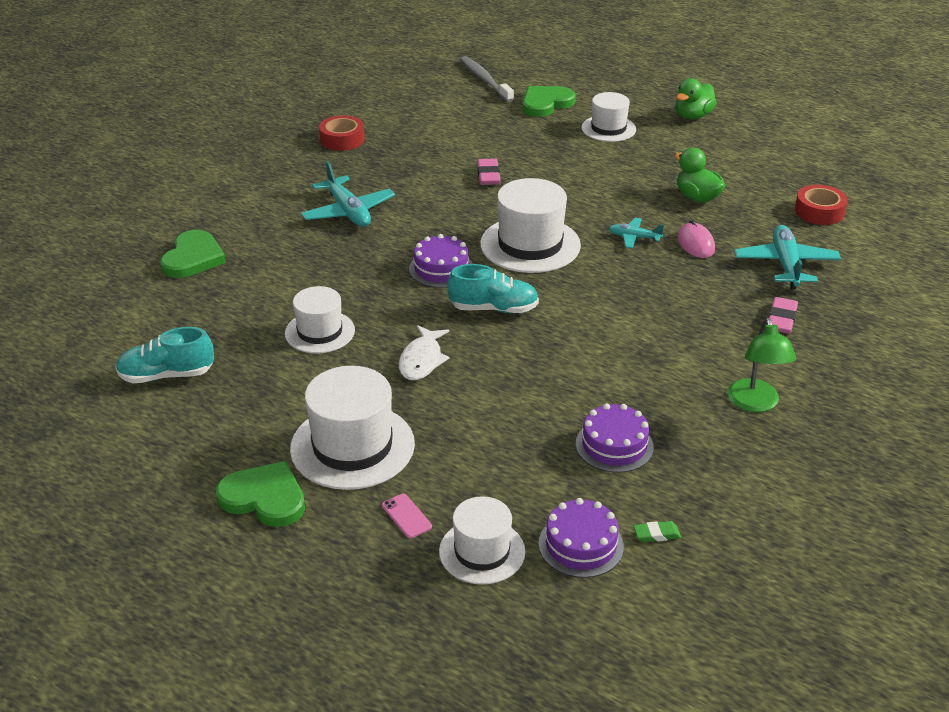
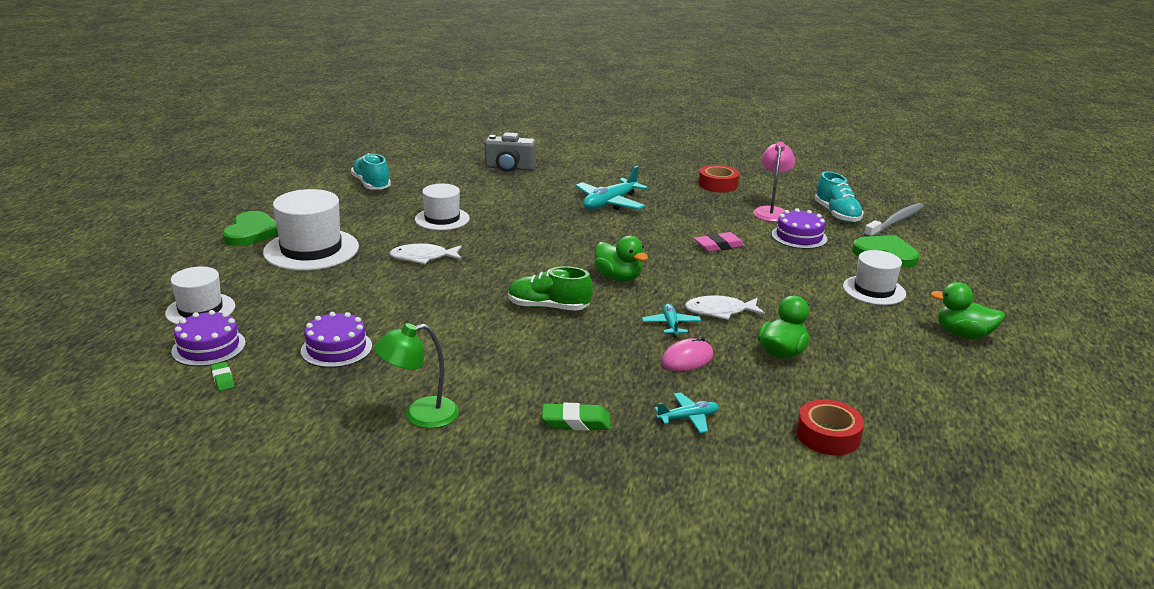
camera: 70 degrees right, 10 degrees down
green heart [160,230,226,278] -> grey camera [485,132,536,172]
pink phone [382,494,432,538] -> none
purple cake [409,234,473,288] -> purple cake moved to [772,208,827,249]
turquoise shoe [447,264,539,313] -> turquoise shoe moved to [815,171,864,223]
white hat [480,178,581,273] -> green duck [595,236,648,282]
turquoise plane [734,225,841,289] -> turquoise plane [654,392,719,433], size x0.56
pink eraser [769,297,798,334] -> green eraser [542,403,611,431]
none -> green shoe [508,266,593,311]
none -> white fish [685,295,765,320]
none -> pink lamp [753,142,795,222]

